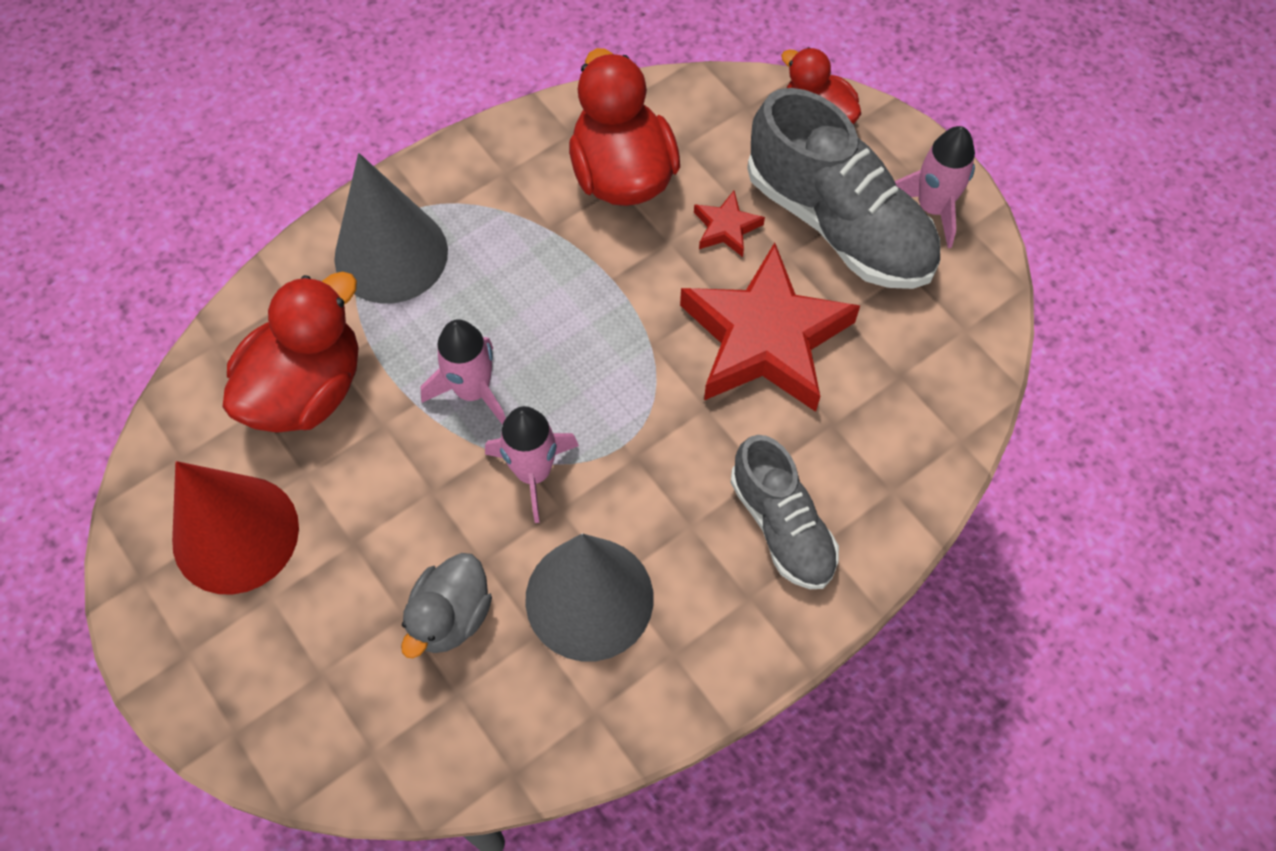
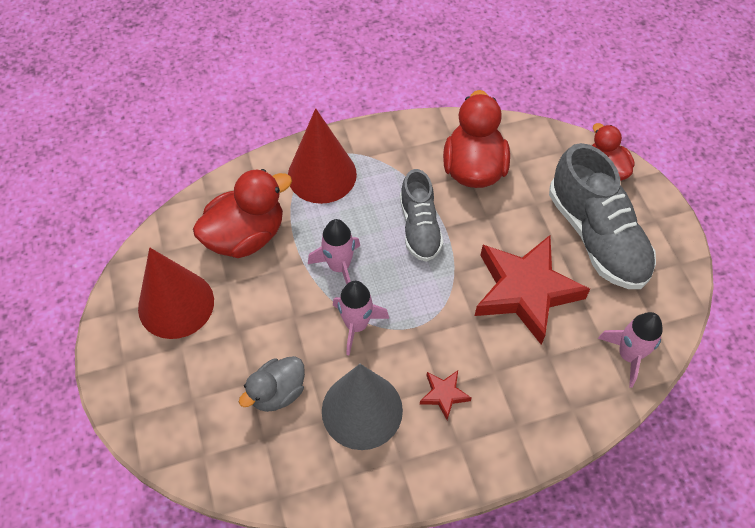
camera: 20 degrees right, 5 degrees down
grey cone [334,153,448,304] -> red cone [288,108,357,204]
red star [694,191,765,257] -> red star moved to [420,371,471,420]
grey shoe [730,435,839,589] -> grey shoe moved to [400,169,444,262]
pink rocket [895,126,975,248] -> pink rocket moved to [598,312,663,388]

